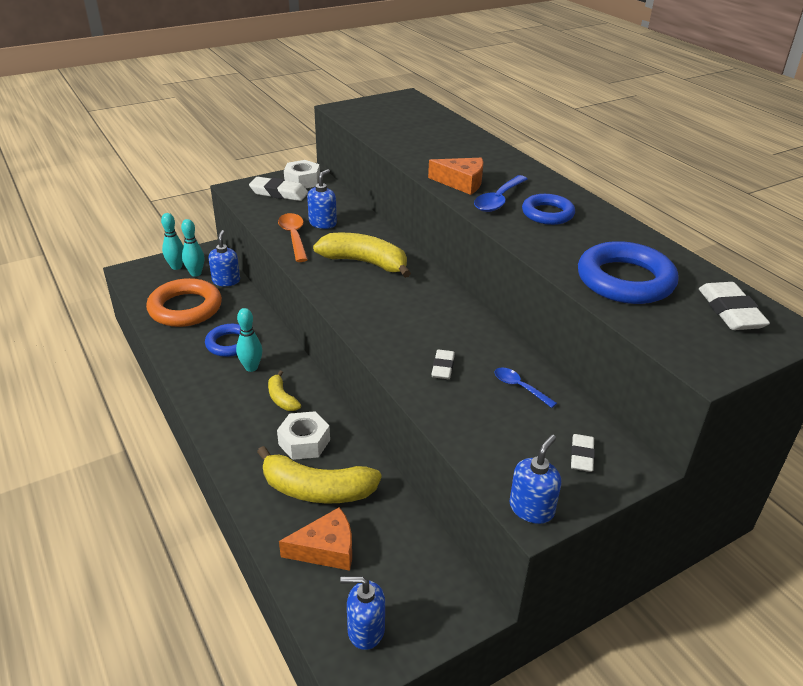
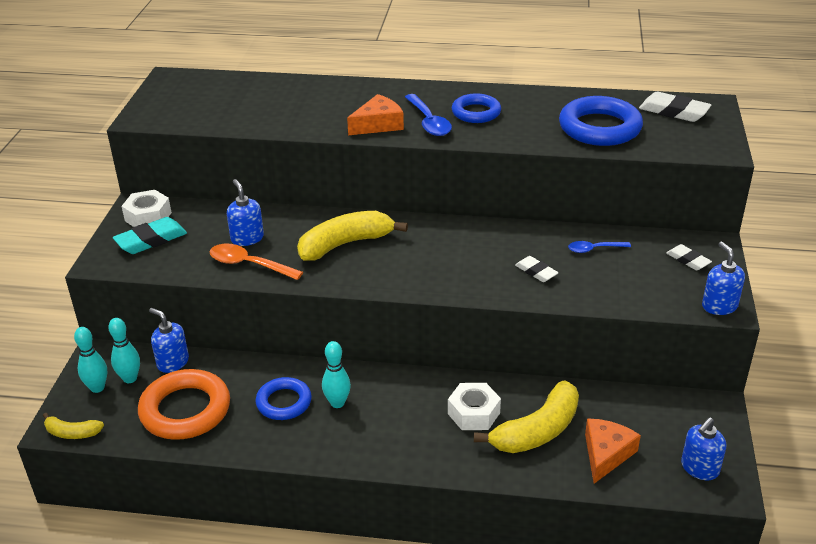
camera: 50 degrees left, 0 degrees up
white eraser [249,177,308,201] -> turquoise eraser [113,217,187,254]
yellow banana [268,371,301,411] -> yellow banana moved to [43,413,104,439]

